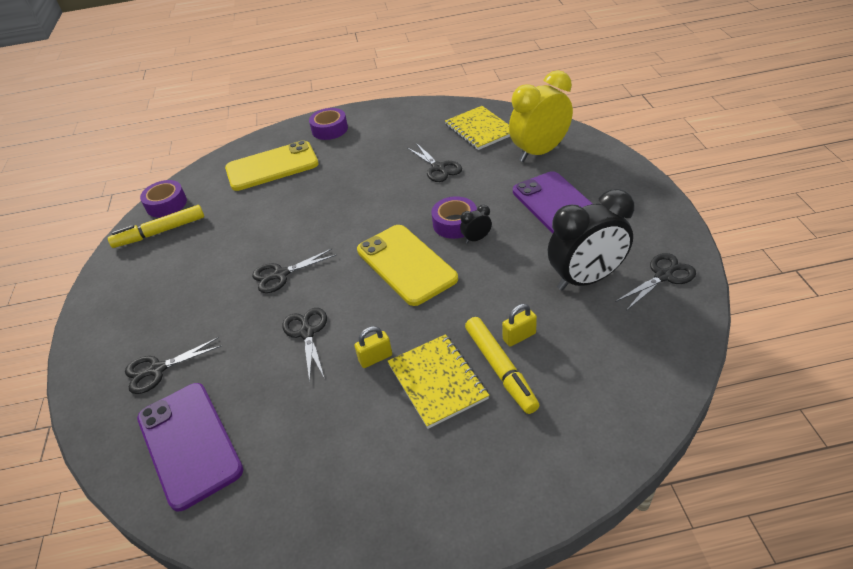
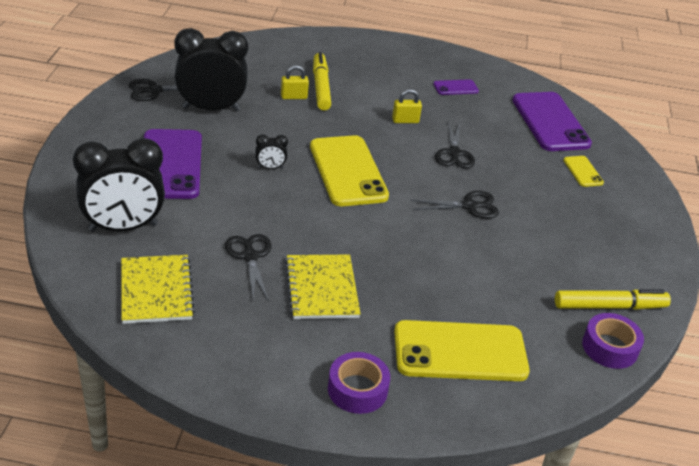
camera: 170 degrees left, 5 degrees down
black scissors [125,337,222,394] -> yellow phone [563,156,604,187]
yellow notebook [387,334,489,429] -> yellow notebook moved to [285,255,361,319]
purple tape [431,196,477,239] -> none
yellow clock [509,70,573,162] -> black clock [73,138,165,231]
none -> purple phone [433,79,479,95]

